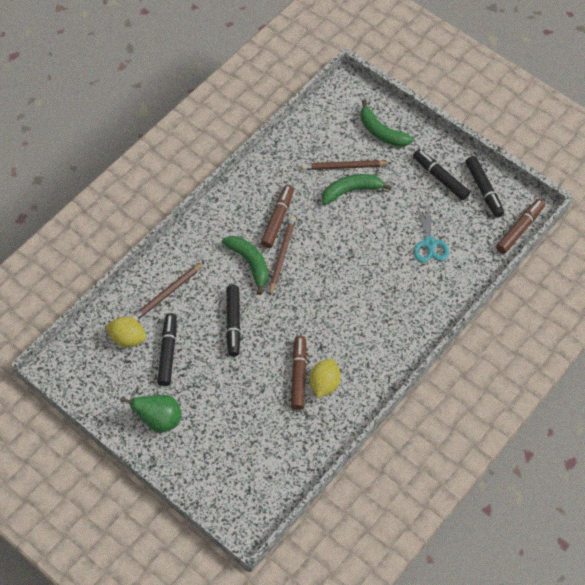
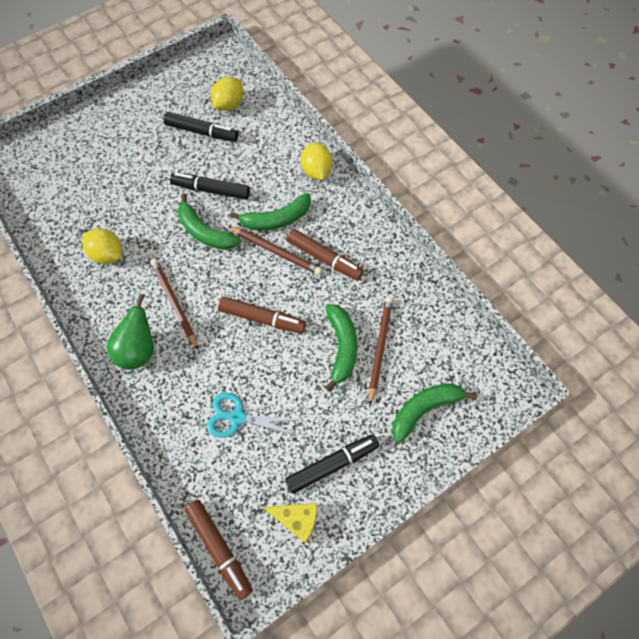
camera: 105 degrees right, 5 degrees up
green pear [120,395,182,433] -> green pear moved to [107,294,154,370]
brown pencil [131,262,204,321] -> brown pencil moved to [150,258,198,350]
brown marker [291,336,307,410] -> brown marker moved to [218,297,306,334]
black marker [466,156,504,218] -> yellow cheese [263,503,317,543]
none -> green banana [178,193,241,250]
none -> yellow lemon [301,143,333,180]

